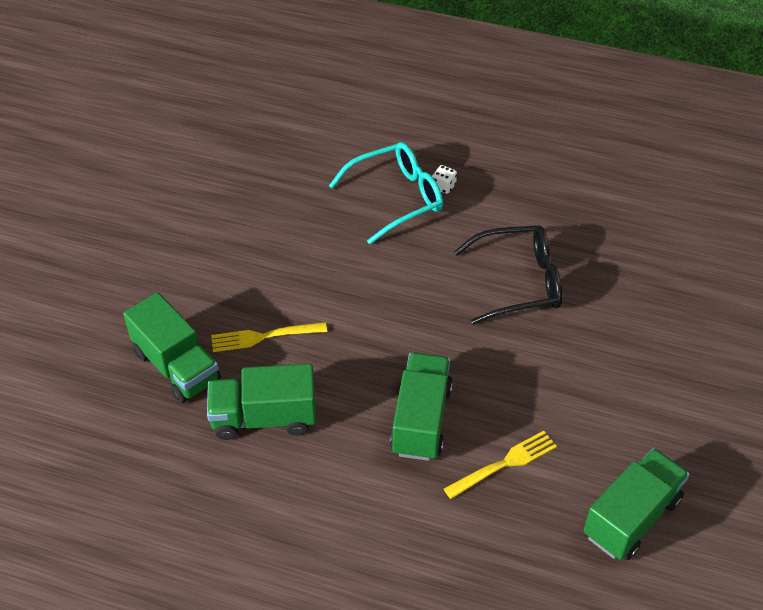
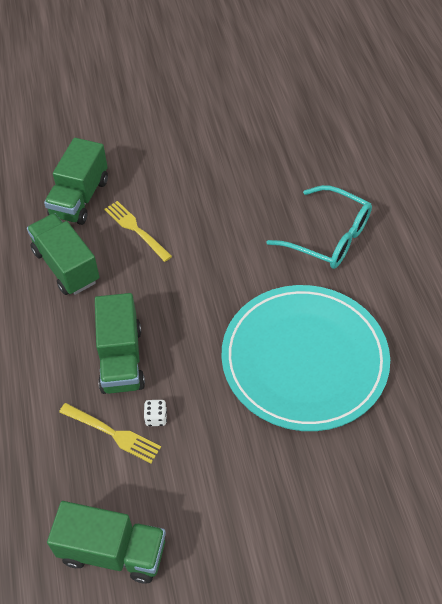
camera: 60 degrees right, 5 degrees up
green truck [390,353,453,461] -> green truck turned 105 degrees clockwise [95,293,145,394]
white dice [432,165,457,194] -> white dice moved to [144,400,167,426]
black glasses [454,225,562,324] -> turquoise plate [221,285,390,431]

